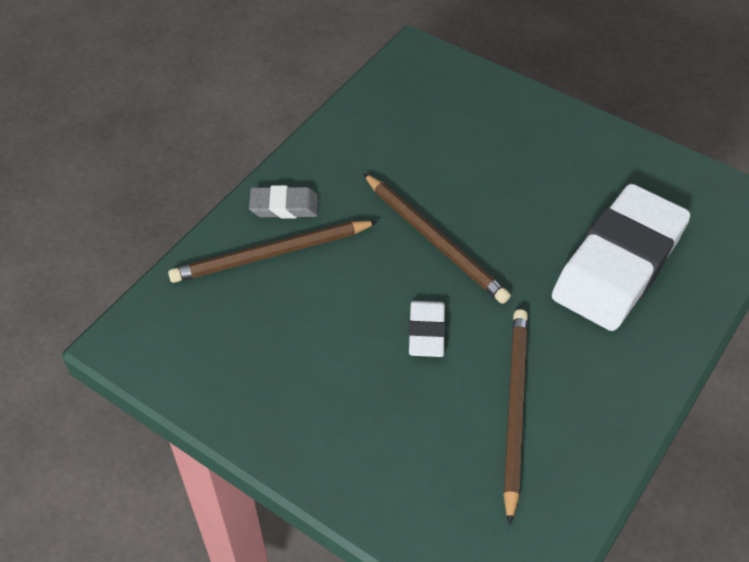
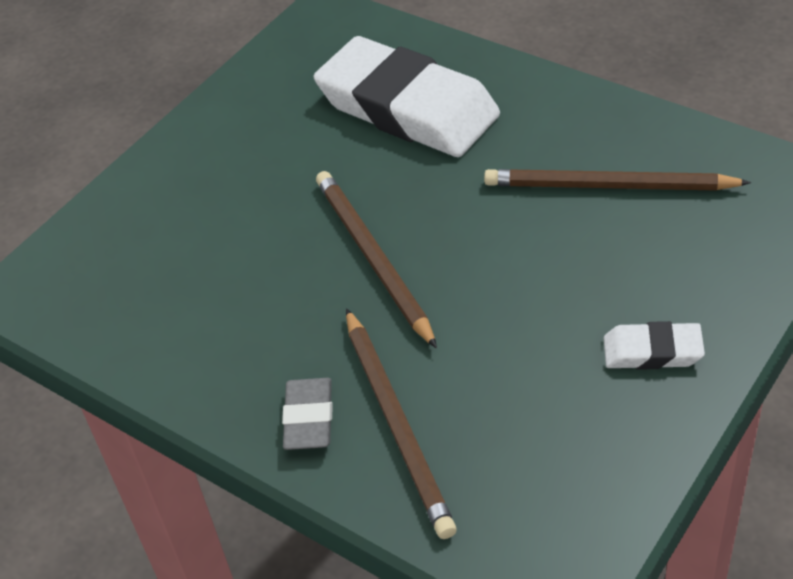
camera: 85 degrees left, 5 degrees down
brown pencil [363,173,511,304] -> brown pencil turned 75 degrees counterclockwise [316,171,437,349]
white eraser [409,301,446,357] -> white eraser moved to [604,321,705,370]

